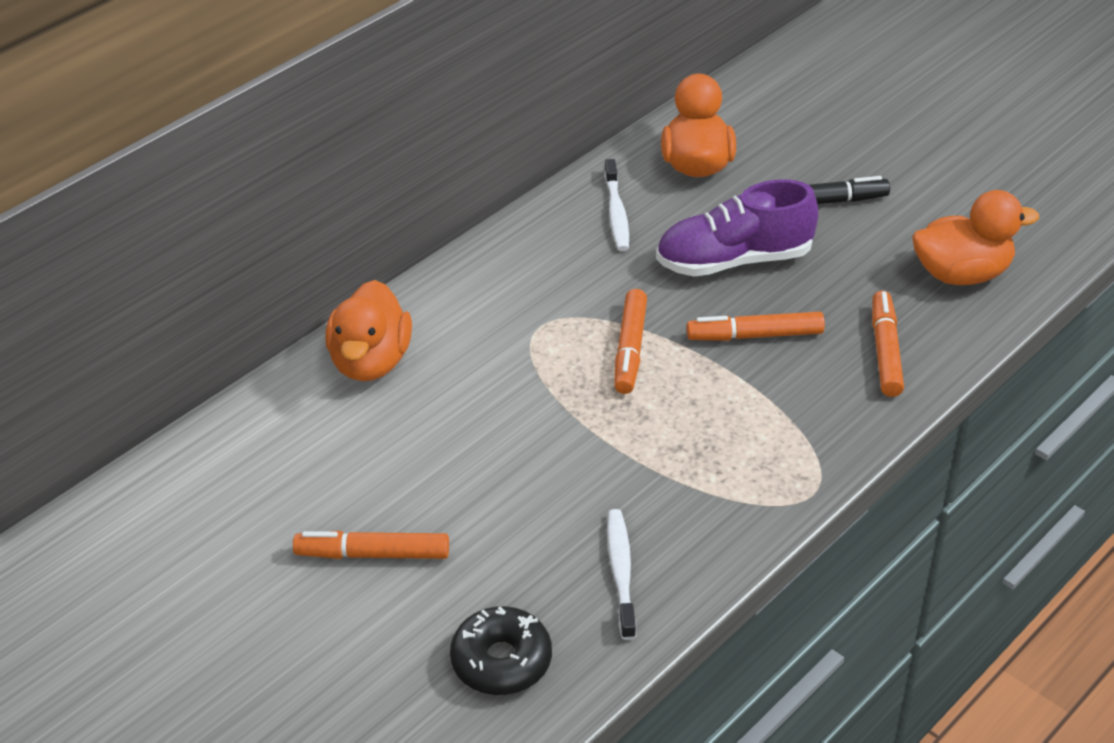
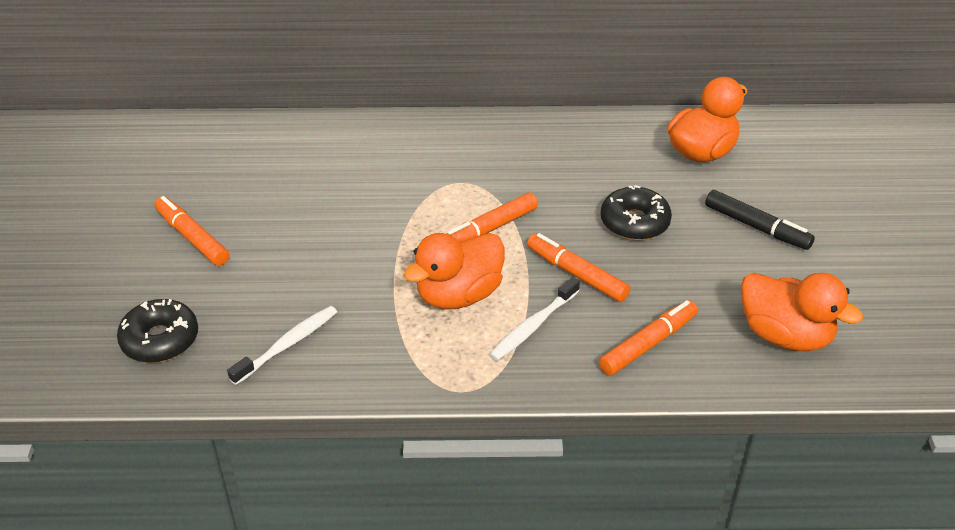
camera: 45 degrees right, 0 degrees up
orange duck [325,280,412,381] -> orange duck moved to [403,233,505,309]
white toothbrush [604,159,629,251] -> white toothbrush moved to [489,277,580,361]
purple shoe [656,179,819,277] -> black donut [601,185,672,240]

